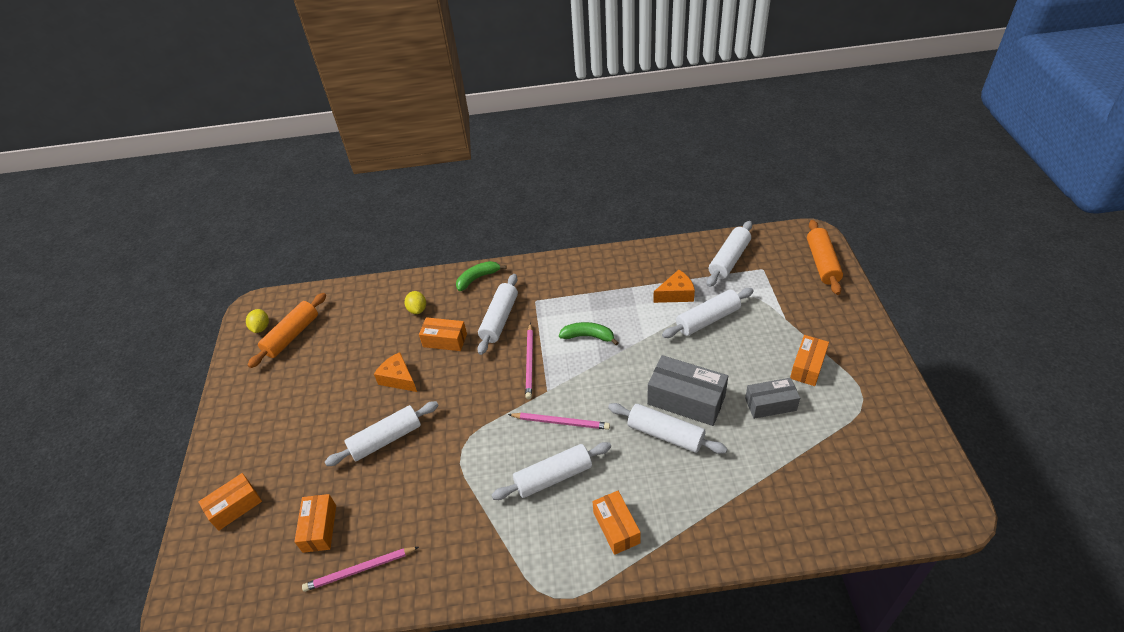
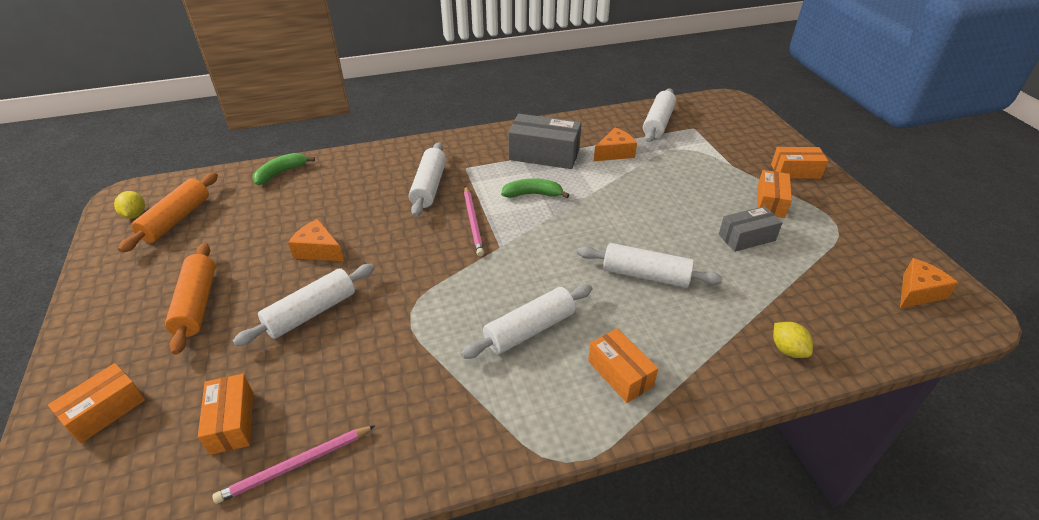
camera: 15 degrees left, 5 degrees down
yellow lemon [405,291,426,314] -> yellow lemon moved to [773,322,813,358]
orange box [419,317,467,351] -> orange box moved to [771,147,828,179]
green banana [456,261,507,291] -> green banana moved to [253,153,315,185]
pink pencil [508,413,610,430] -> none
grey box [647,355,728,426] -> grey box moved to [508,114,581,169]
white rolling pin [662,288,754,338] -> none
orange rolling pin [807,220,843,295] -> orange rolling pin moved to [165,243,215,355]
none -> orange cheese [900,258,958,308]

